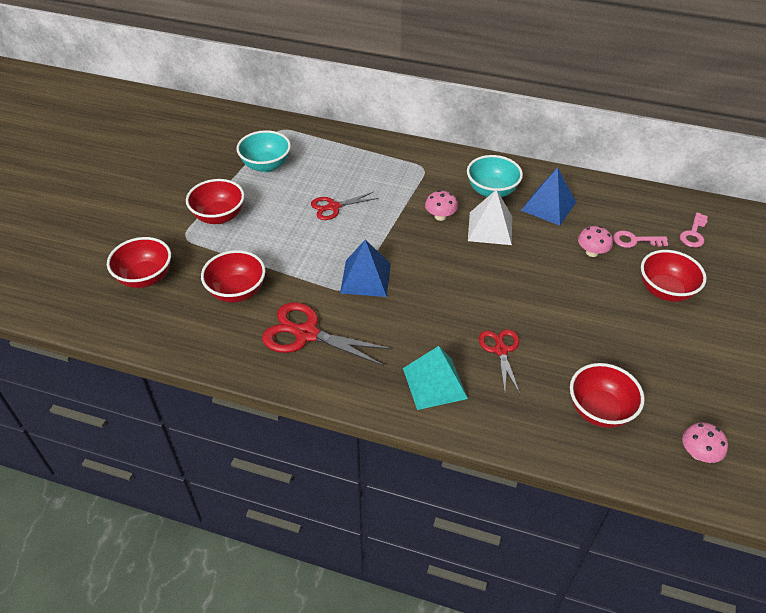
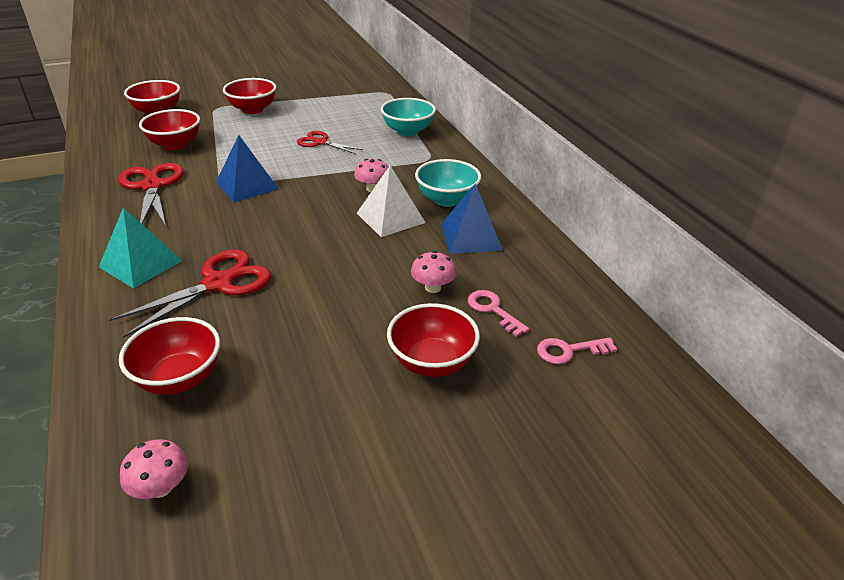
camera: 50 degrees right, 10 degrees down
turquoise bowl [237,130,291,172] -> turquoise bowl moved to [381,98,436,136]
red scissors [479,329,520,394] -> red scissors [109,250,272,338], size x1.62

